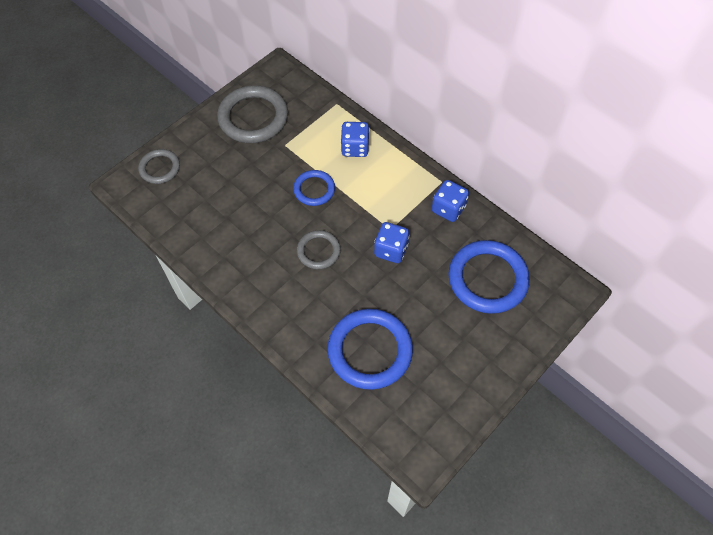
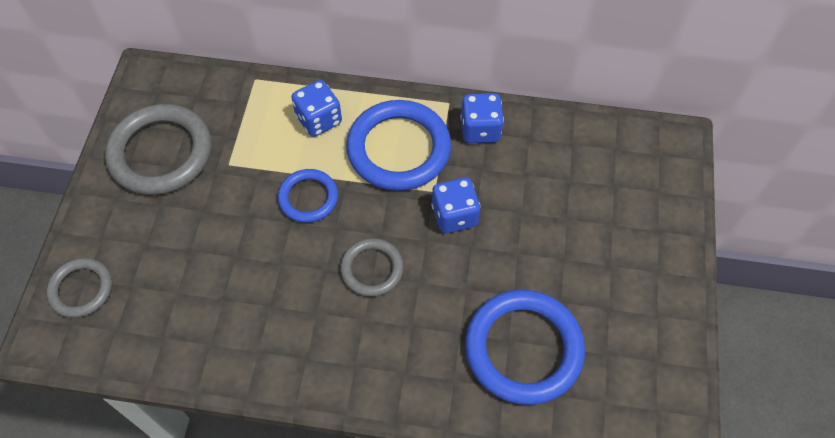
camera: 35 degrees left, 0 degrees up
blue ring [448,240,530,314] -> blue ring moved to [346,100,451,191]

